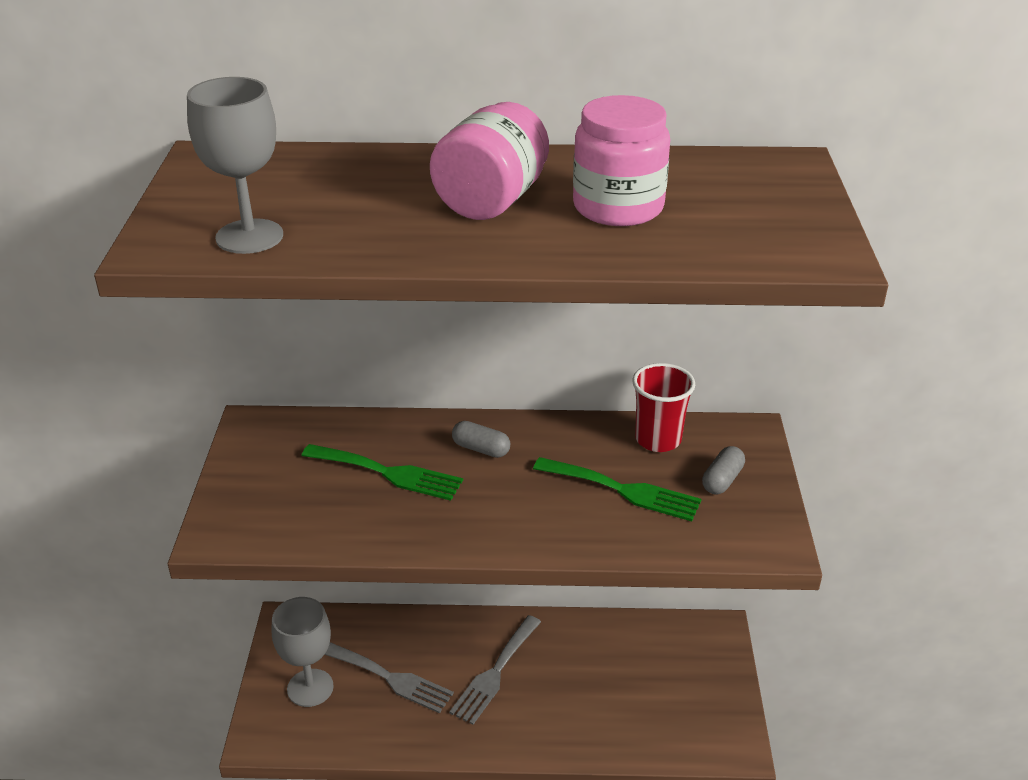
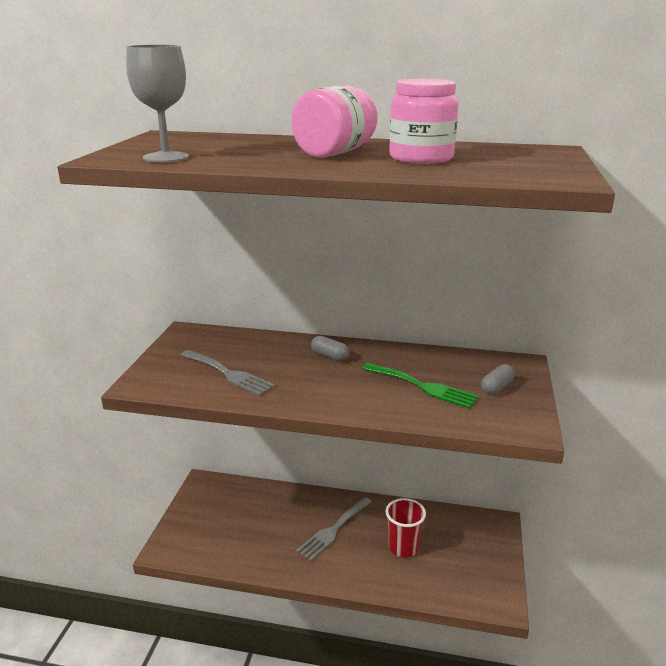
camera: 10 degrees right, 10 degrees down
grey goblet [271,597,334,707] -> none
green fork [301,444,463,501] -> none
grey fork [324,642,454,713] -> grey fork moved to [180,350,275,396]
red cup [632,363,695,452] -> red cup moved to [386,498,426,558]

